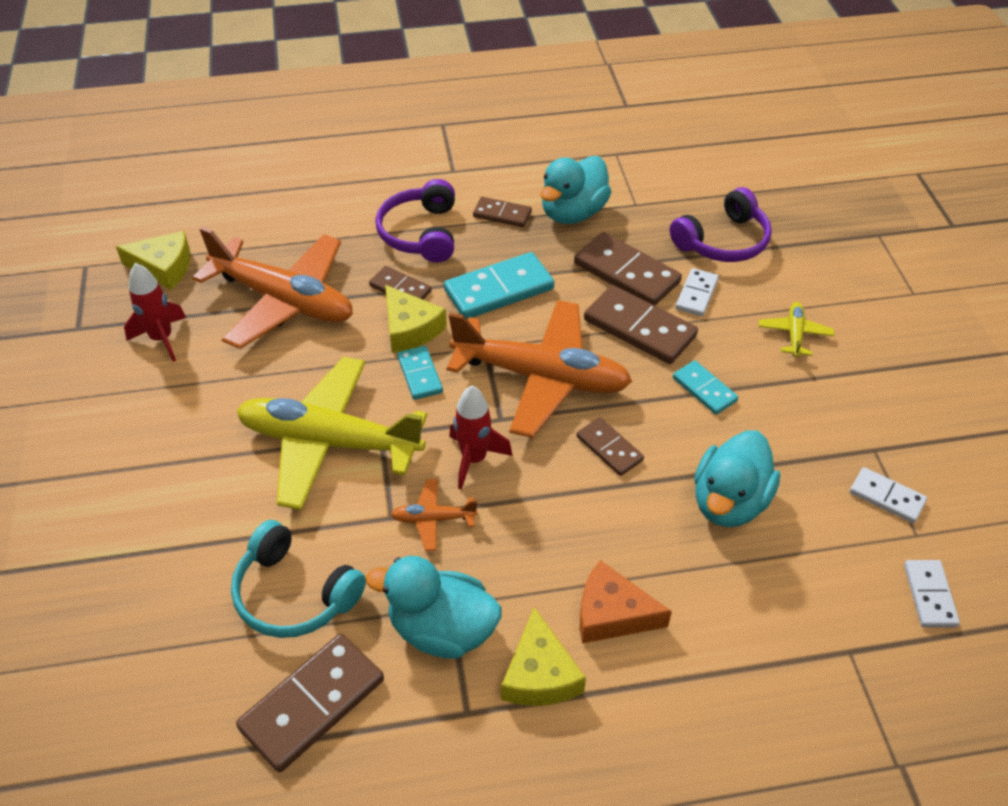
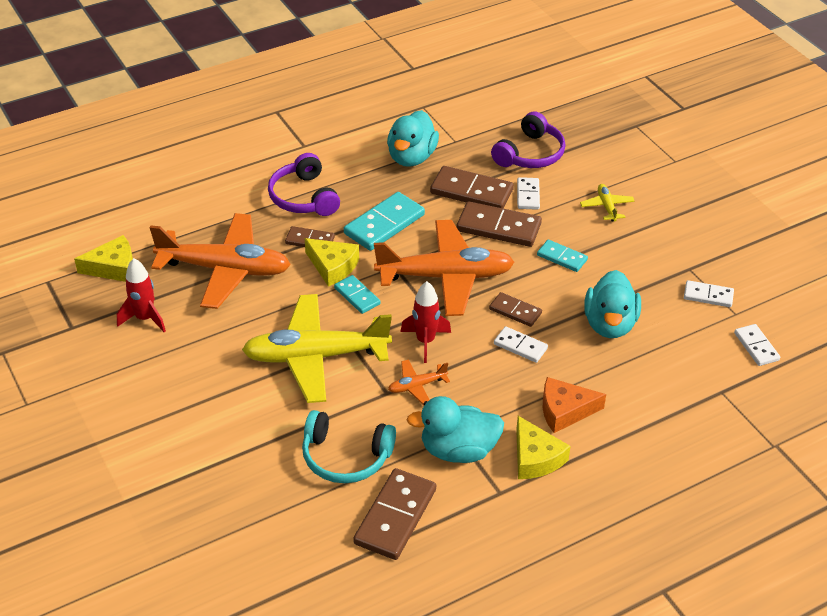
camera: 20 degrees left, 5 degrees down
brown domino [473,197,532,227] -> none
none -> white domino [494,326,548,363]

